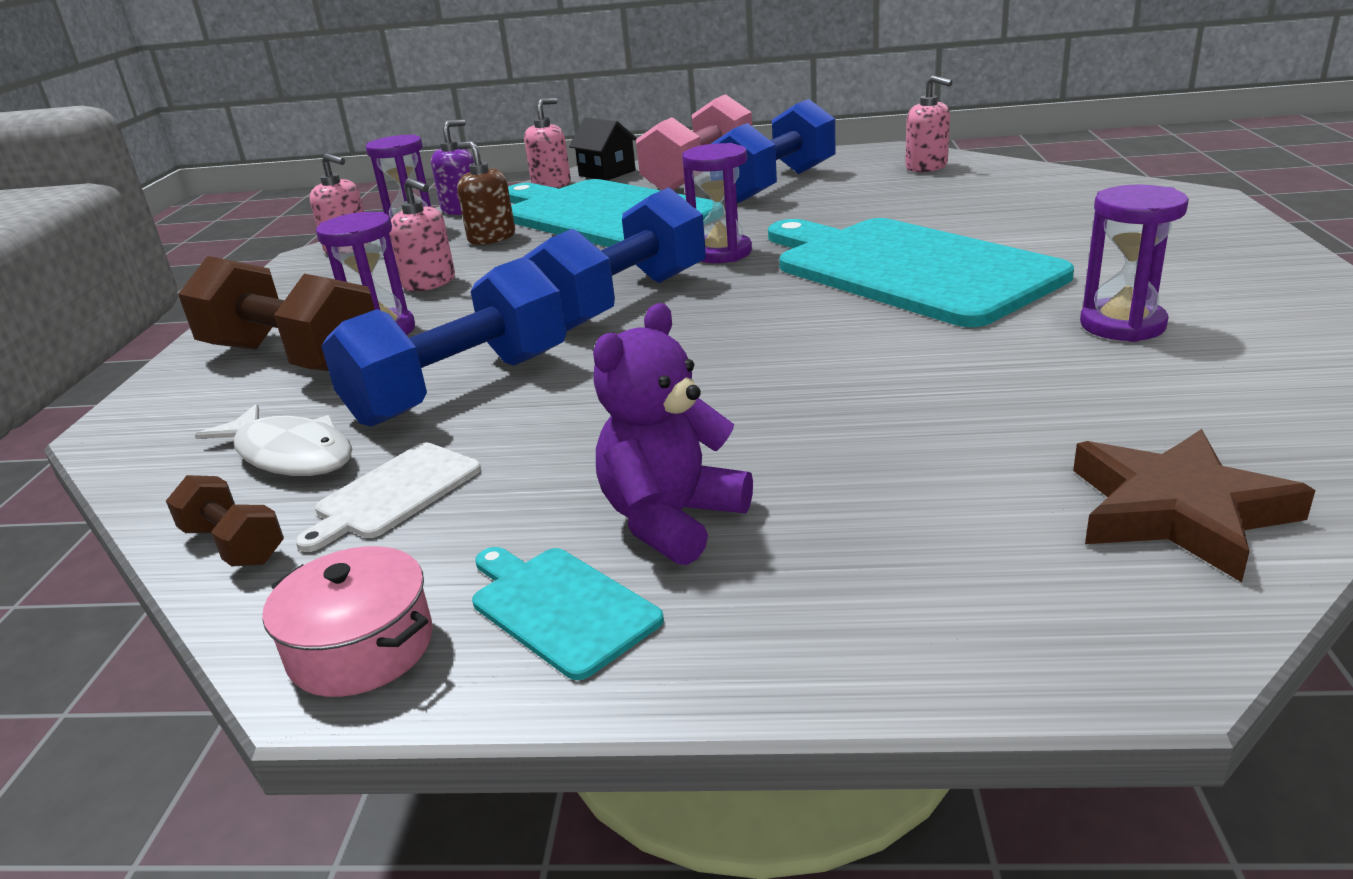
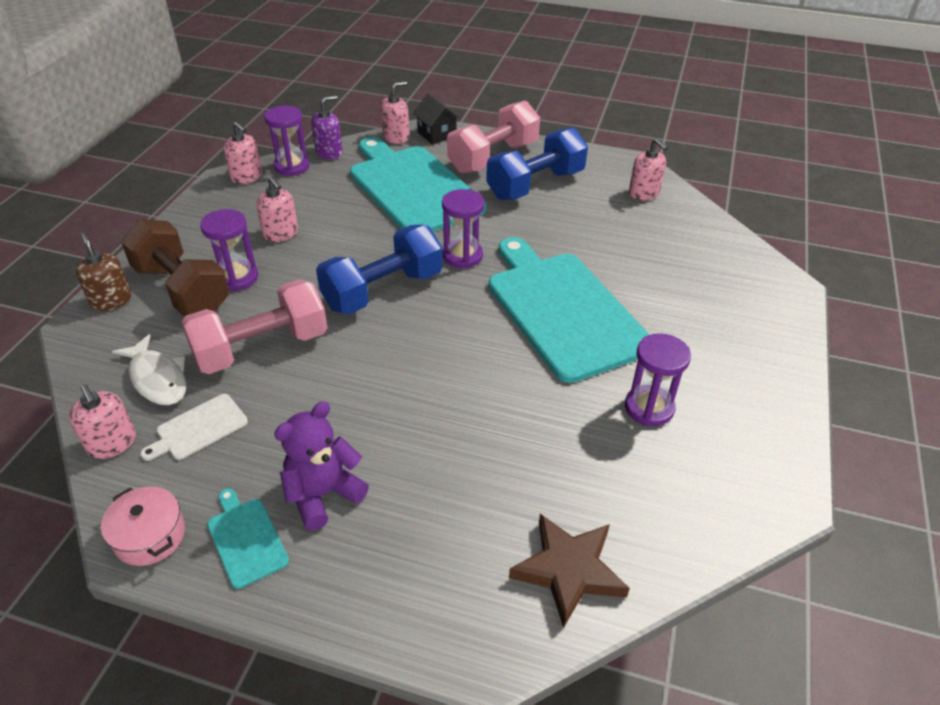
camera: 10 degrees right, 15 degrees up
brown dumbbell [166,475,284,566] -> pink soap dispenser [69,385,136,459]
blue dumbbell [321,257,566,427] -> pink dumbbell [181,279,328,374]
brown soap dispenser [457,141,515,245] -> brown soap dispenser moved to [76,233,132,311]

